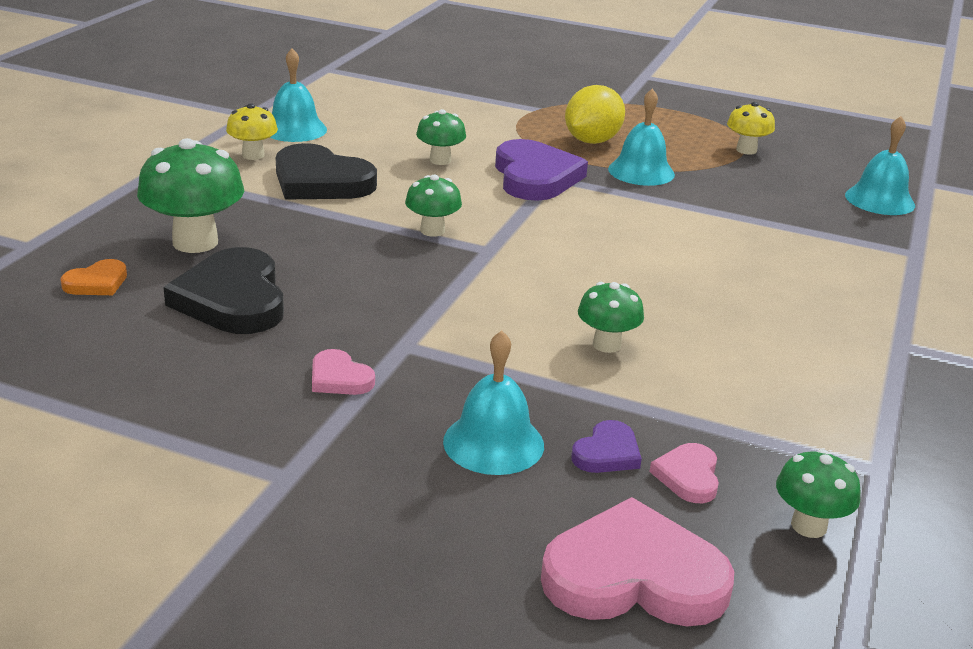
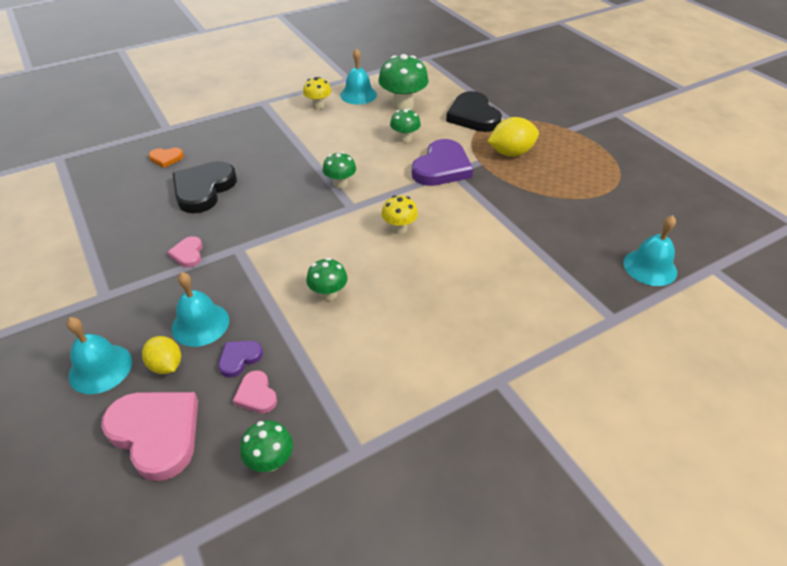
camera: 40 degrees right, 15 degrees up
green mushroom [137,138,244,253] -> green mushroom moved to [378,54,429,110]
black heart [276,143,377,200] -> black heart moved to [446,91,502,132]
purple heart [571,420,642,473] -> purple heart turned 150 degrees clockwise [218,341,263,378]
turquoise bell [608,88,675,186] -> turquoise bell moved to [66,317,132,394]
pink heart [650,443,719,503] -> pink heart turned 75 degrees counterclockwise [233,370,277,414]
yellow mushroom [727,102,775,155] -> yellow mushroom moved to [381,195,418,234]
none -> yellow lemon [142,336,181,374]

